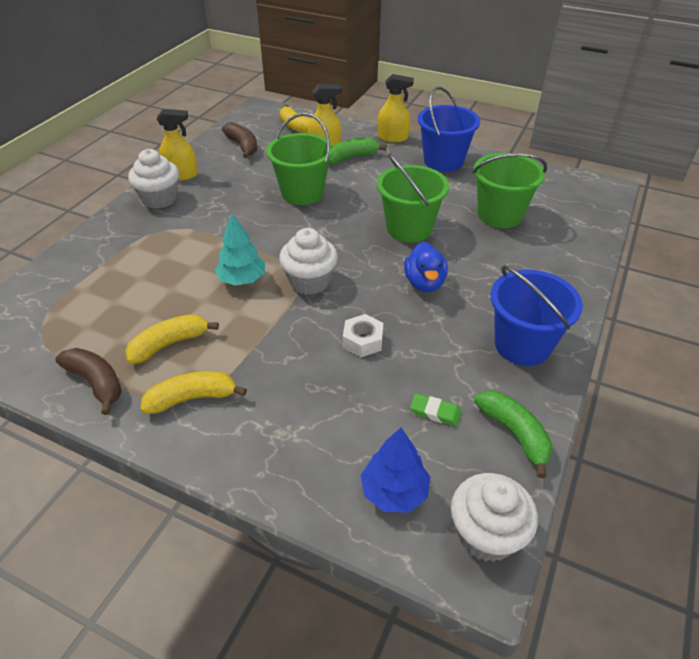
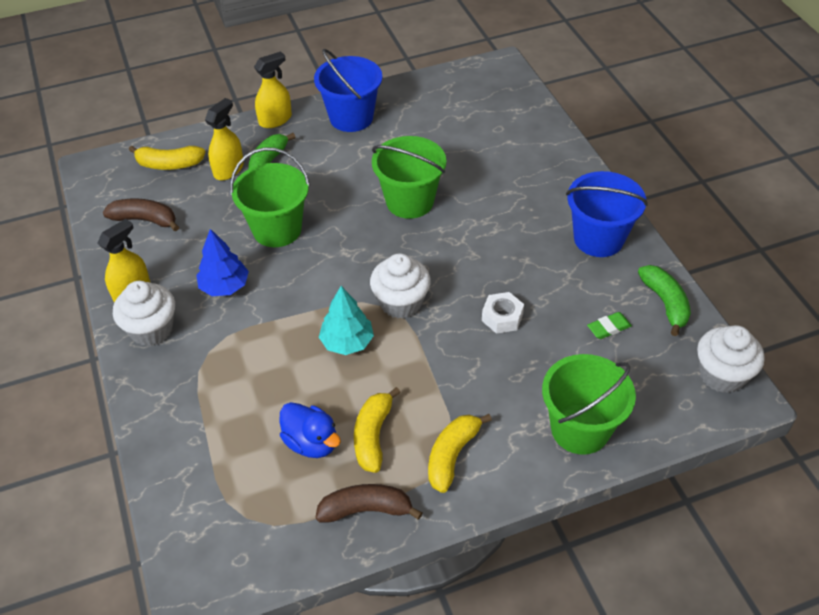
camera: 45 degrees left, 5 degrees up
blue tree [361,428,430,512] -> blue tree moved to [196,229,249,296]
blue duck [404,242,448,292] -> blue duck moved to [279,402,341,458]
green bucket [473,153,547,228] -> green bucket moved to [542,354,636,455]
green banana [474,391,553,478] -> green banana turned 60 degrees clockwise [638,265,691,336]

